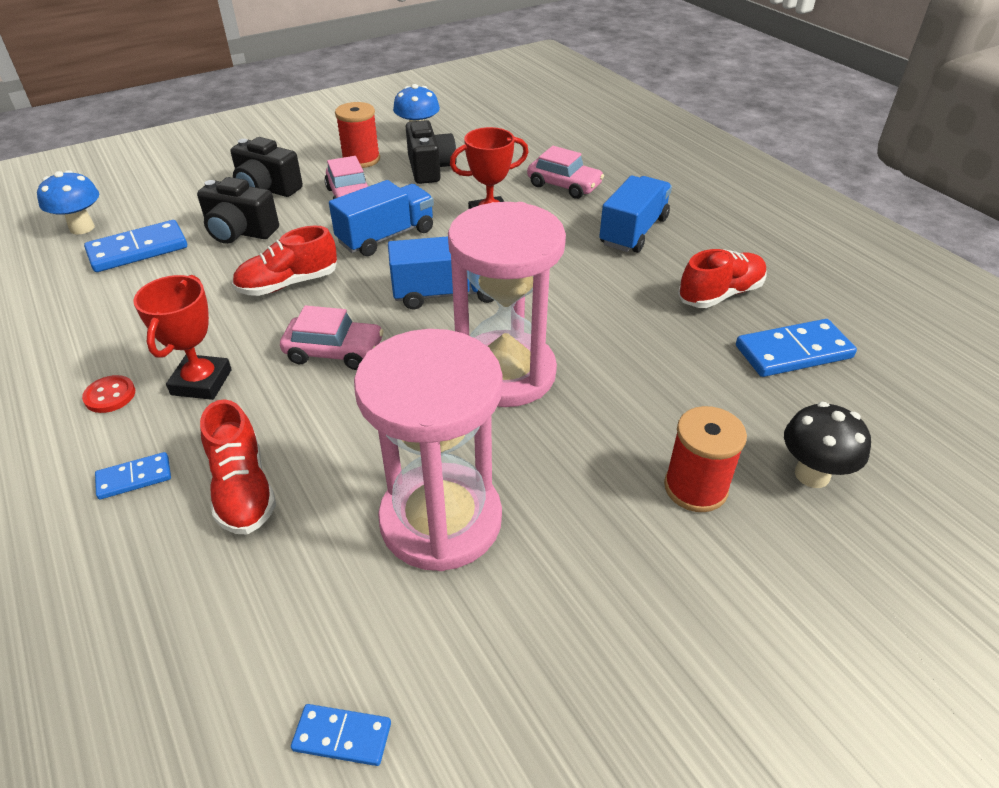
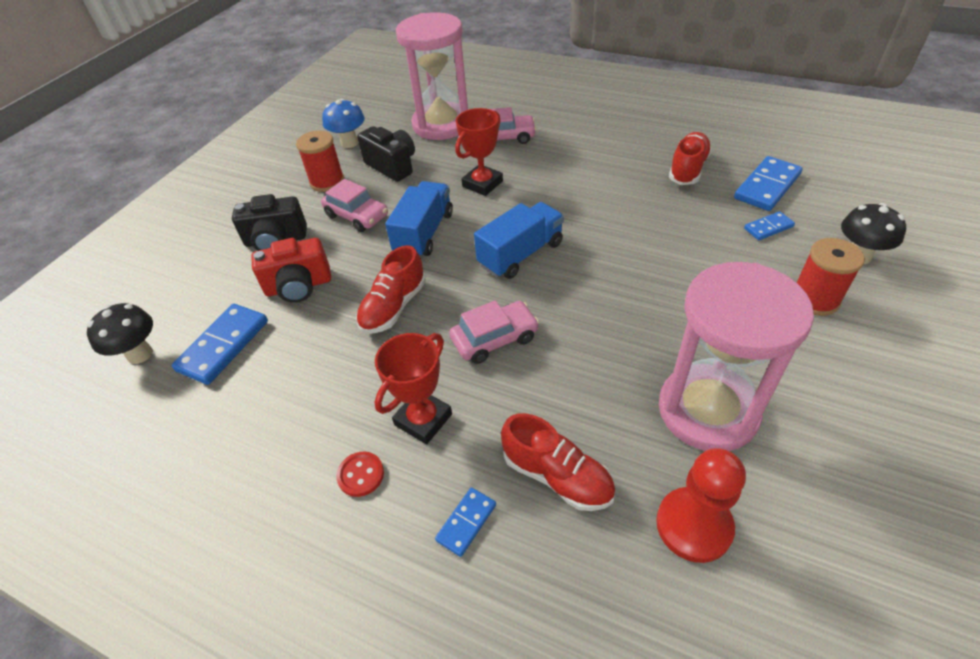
camera: 30 degrees left, 5 degrees up
blue mushroom [37,170,99,235] -> black mushroom [87,303,153,364]
red trophy [133,275,232,400] -> red trophy turned 60 degrees clockwise [375,333,452,444]
black camera [197,177,279,244] -> red camera [251,238,331,303]
blue domino [291,704,391,766] -> blue domino moved to [744,211,795,240]
pink hourglass [448,202,566,407] -> pink hourglass moved to [396,12,468,140]
blue truck [599,175,672,253] -> none
none -> red pawn [656,448,746,563]

